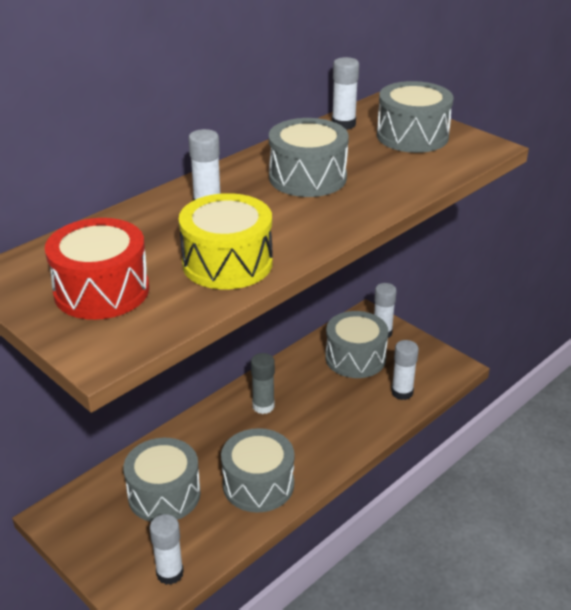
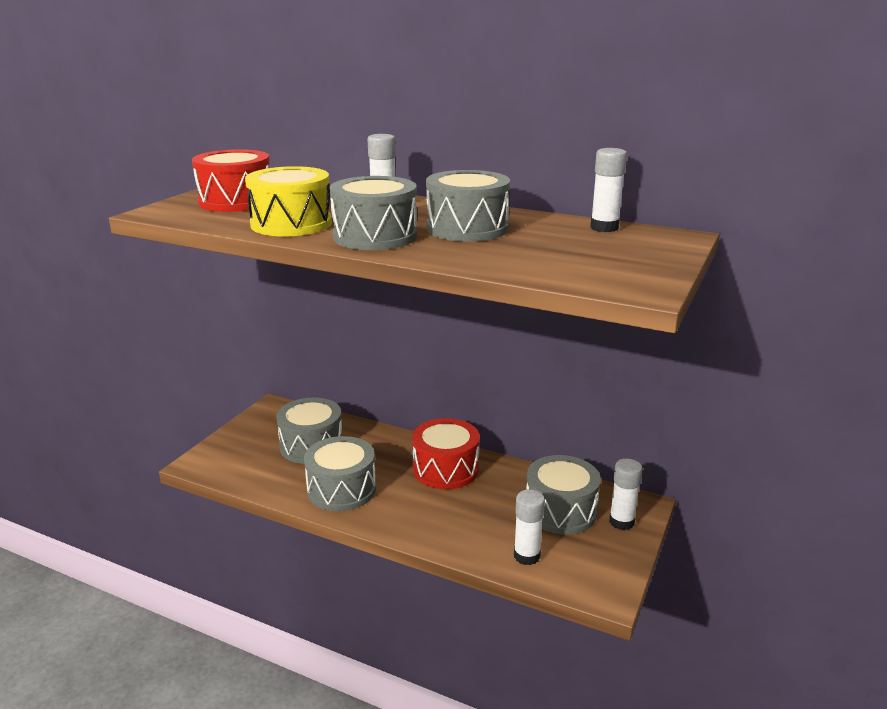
camera: 70 degrees right, 10 degrees down
white glue stick [150,514,184,585] -> none
grey glue stick [251,353,275,414] -> red drum [412,418,480,489]
grey drum [377,81,453,153] -> grey drum moved to [329,176,417,250]

